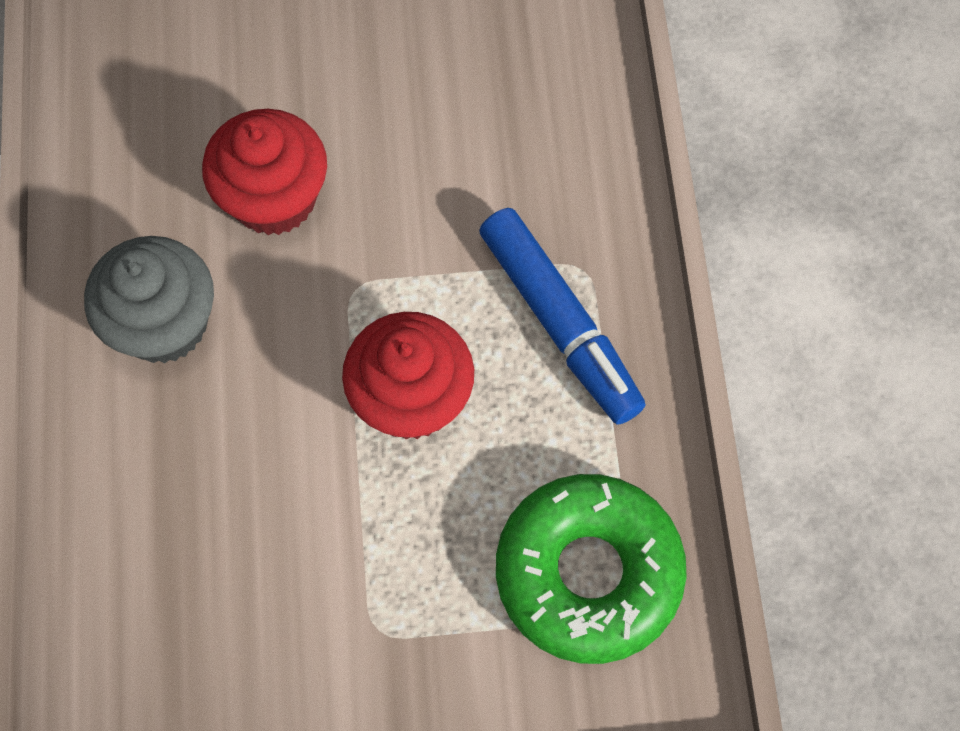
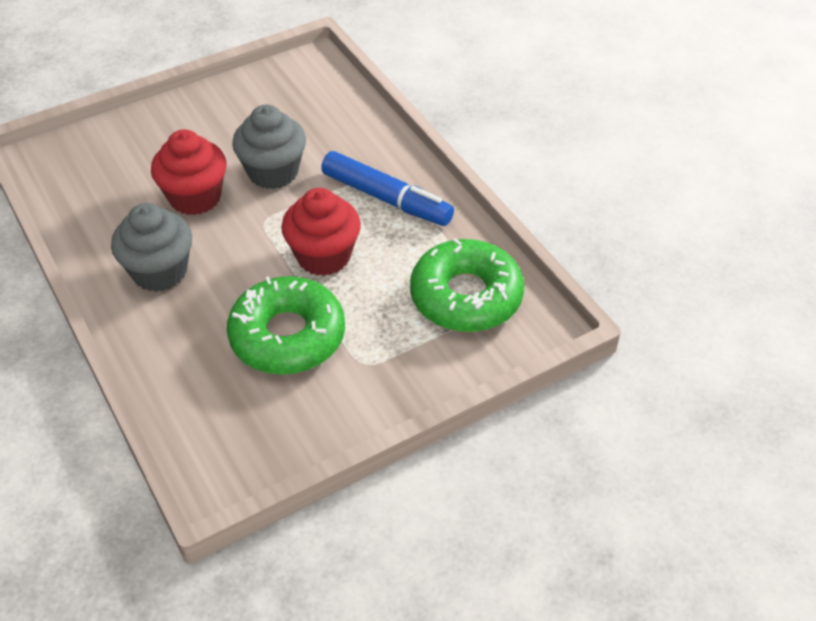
camera: 25 degrees left, 20 degrees down
none -> green donut [227,276,345,375]
none -> grey cupcake [232,104,306,189]

